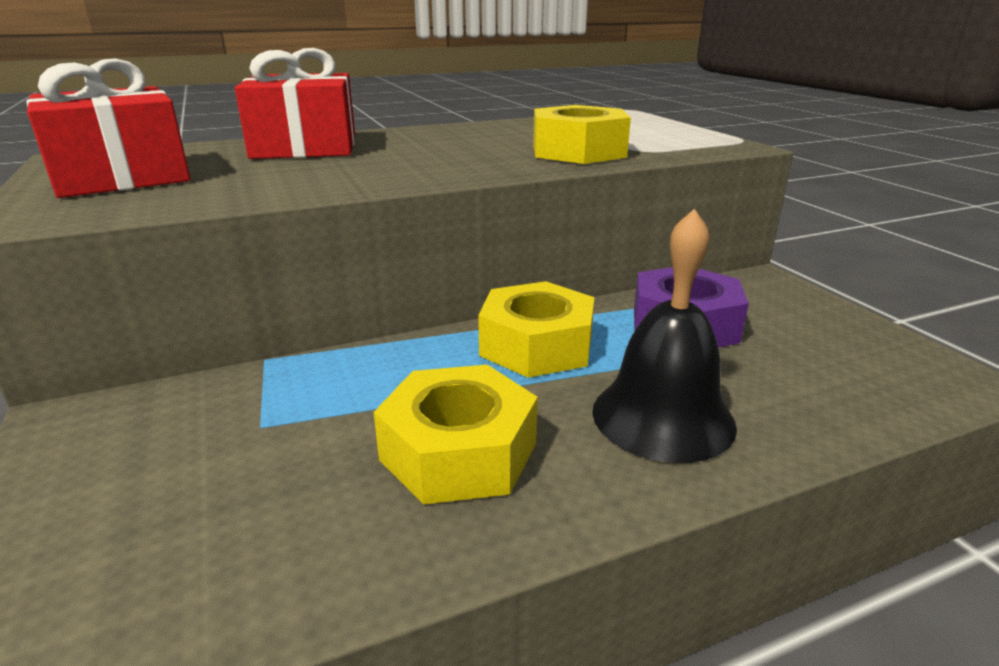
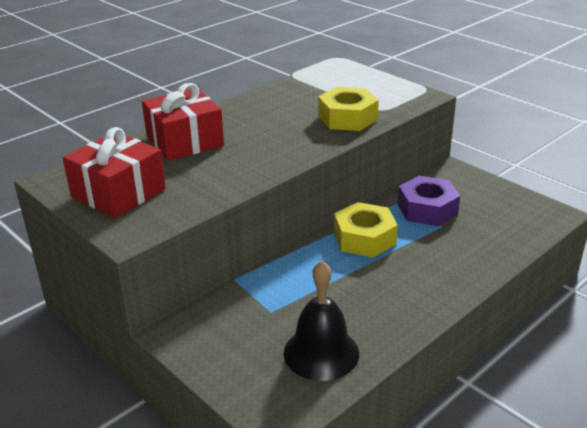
camera: 20 degrees left, 5 degrees up
yellow nut [374,365,538,505] -> none
black bell [592,209,737,463] -> black bell moved to [284,261,359,381]

